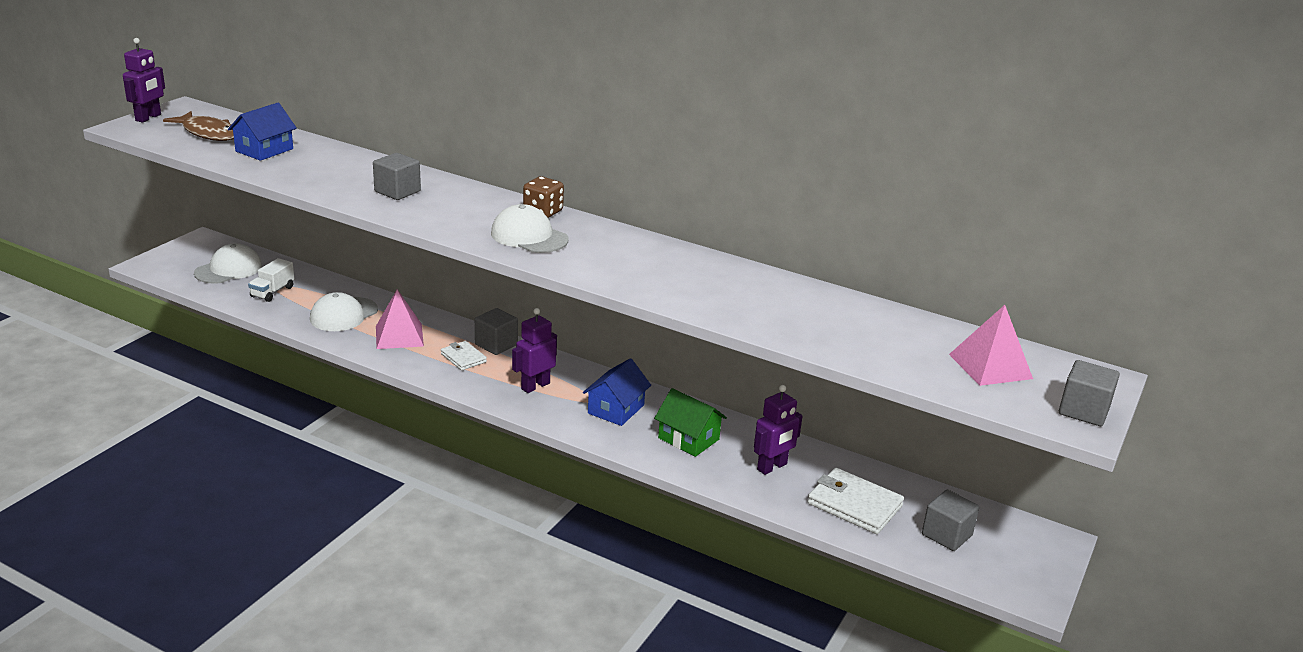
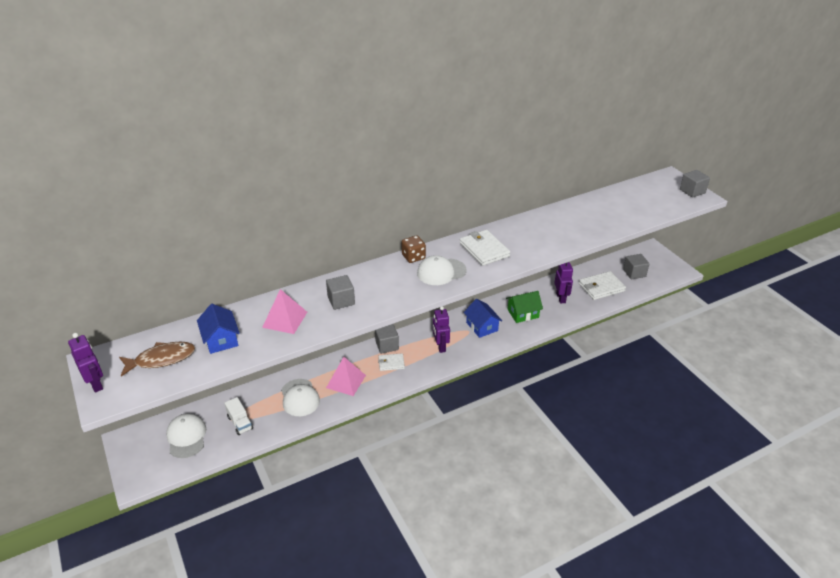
camera: 55 degrees left, 10 degrees up
pink pyramid [949,305,1033,386] -> pink pyramid moved to [262,289,307,334]
none -> white wallet [460,230,510,266]

